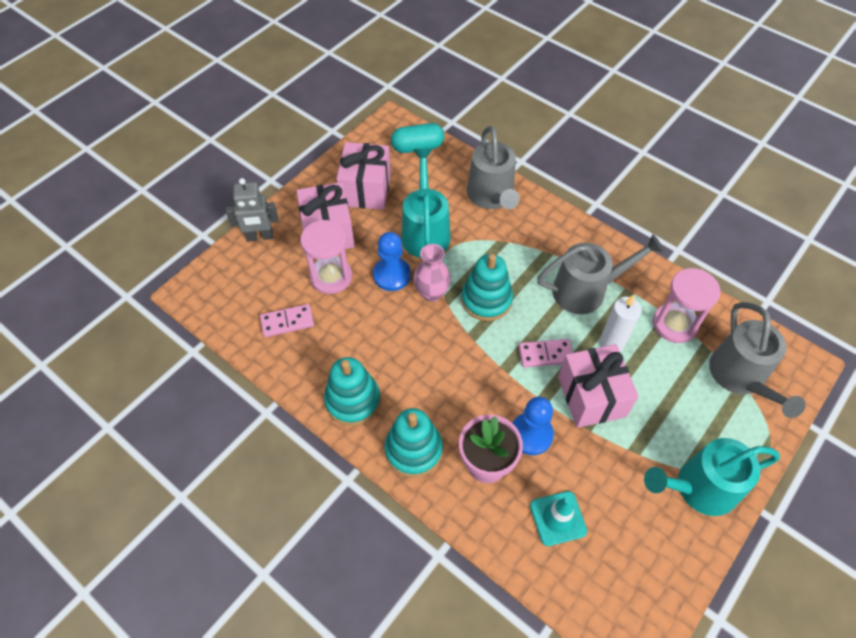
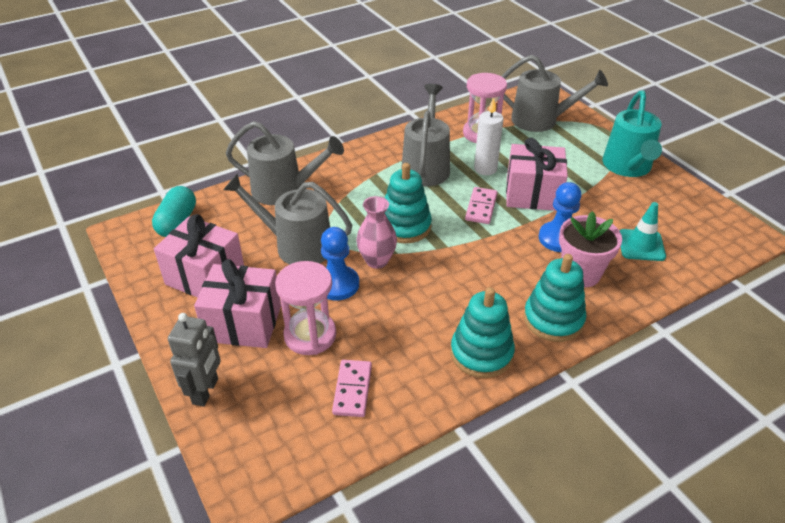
camera: 70 degrees left, 15 degrees down
turquoise watering can [401,149,450,258] -> grey watering can [223,173,352,265]

